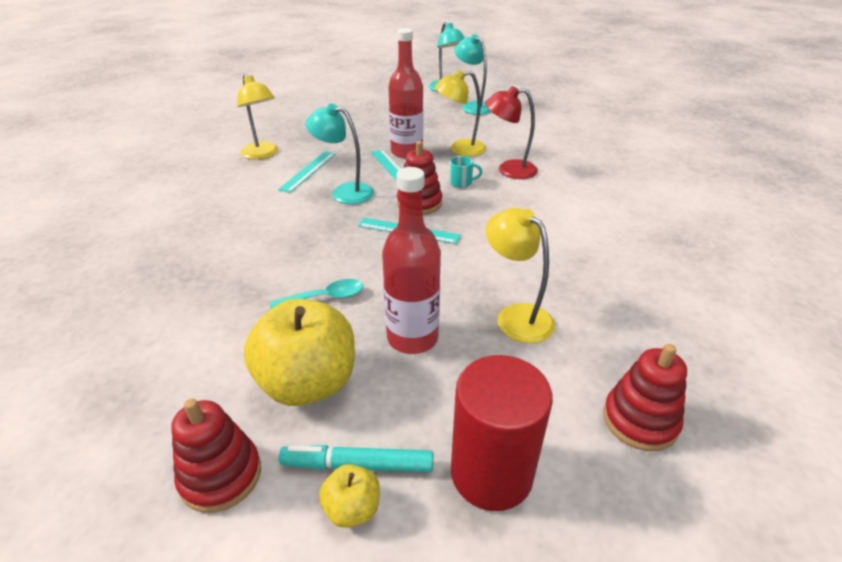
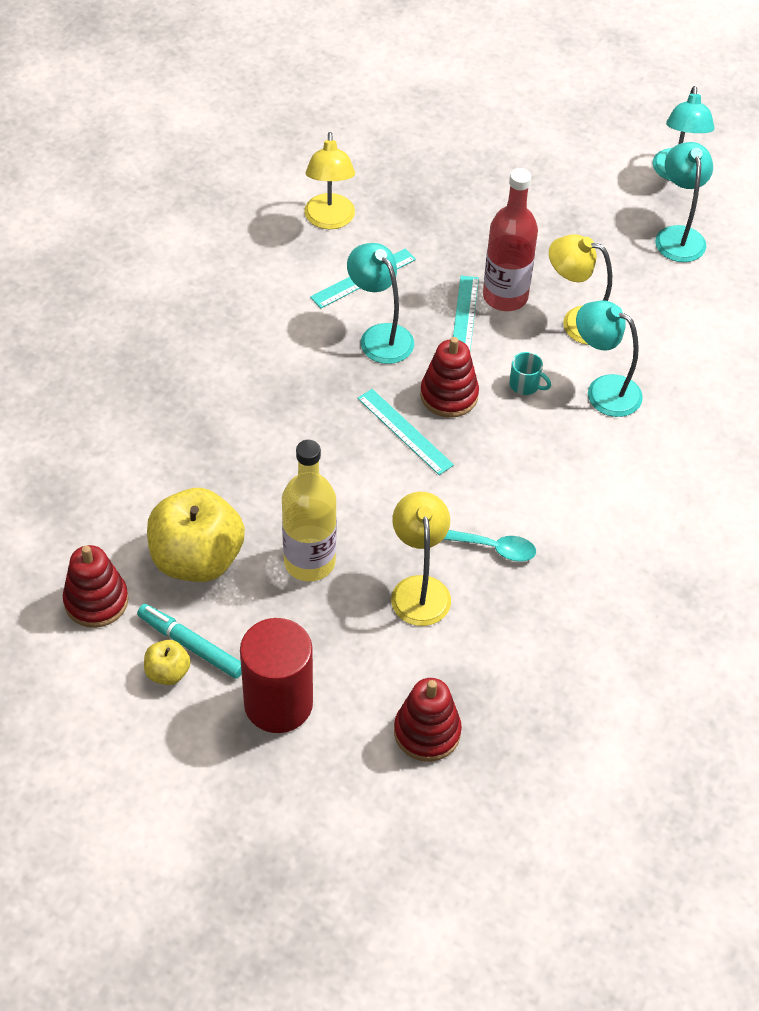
camera: 30 degrees right, 15 degrees up
turquoise spoon [270,279,363,309] -> turquoise spoon moved to [443,530,536,562]
red bottle [382,167,441,354] -> yellow bottle [282,440,337,581]
red lamp [485,86,538,179] -> turquoise lamp [576,300,643,417]

